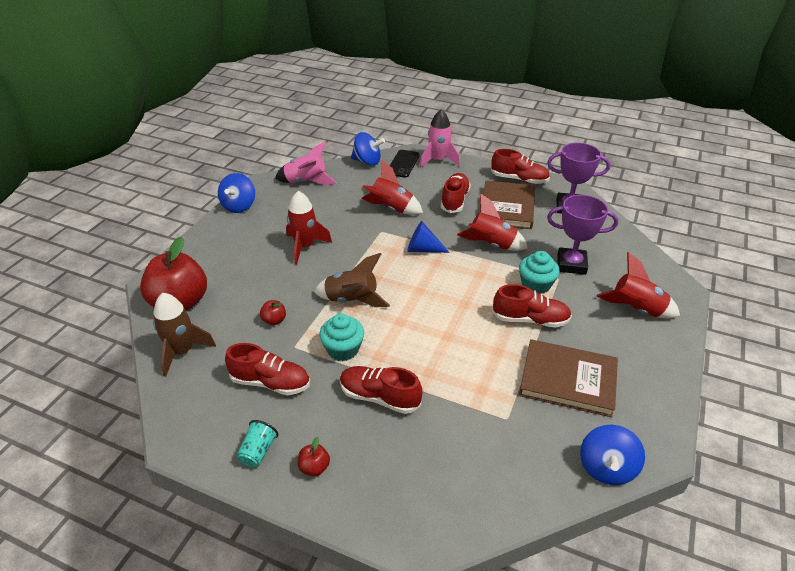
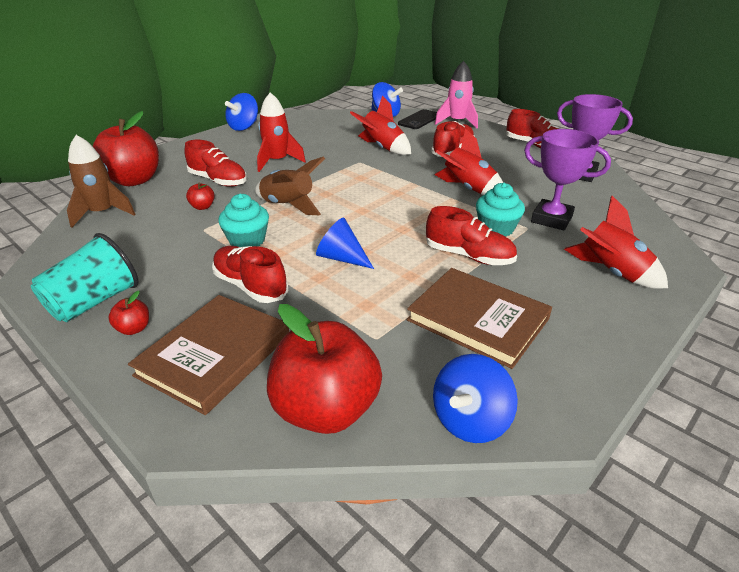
camera: 20 degrees right, 5 degrees down
red shoe [225,343,310,395] -> red shoe moved to [184,140,247,187]
turquoise cup [237,420,278,467] -> turquoise cup [31,233,139,322], size x1.82
pink rocket [275,142,337,185] -> none
blue cone [407,221,450,253] -> blue cone moved to [316,218,374,269]
brown book [483,180,535,229] -> brown book moved to [128,295,289,415]
none -> red apple [267,304,382,434]

